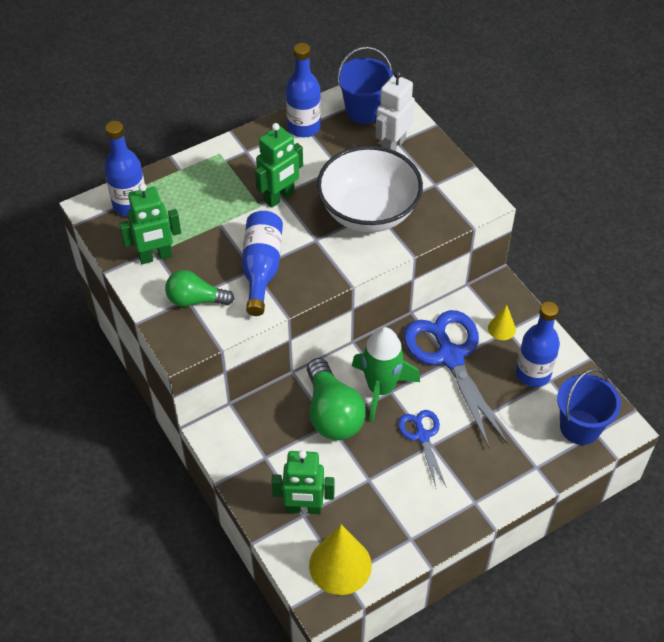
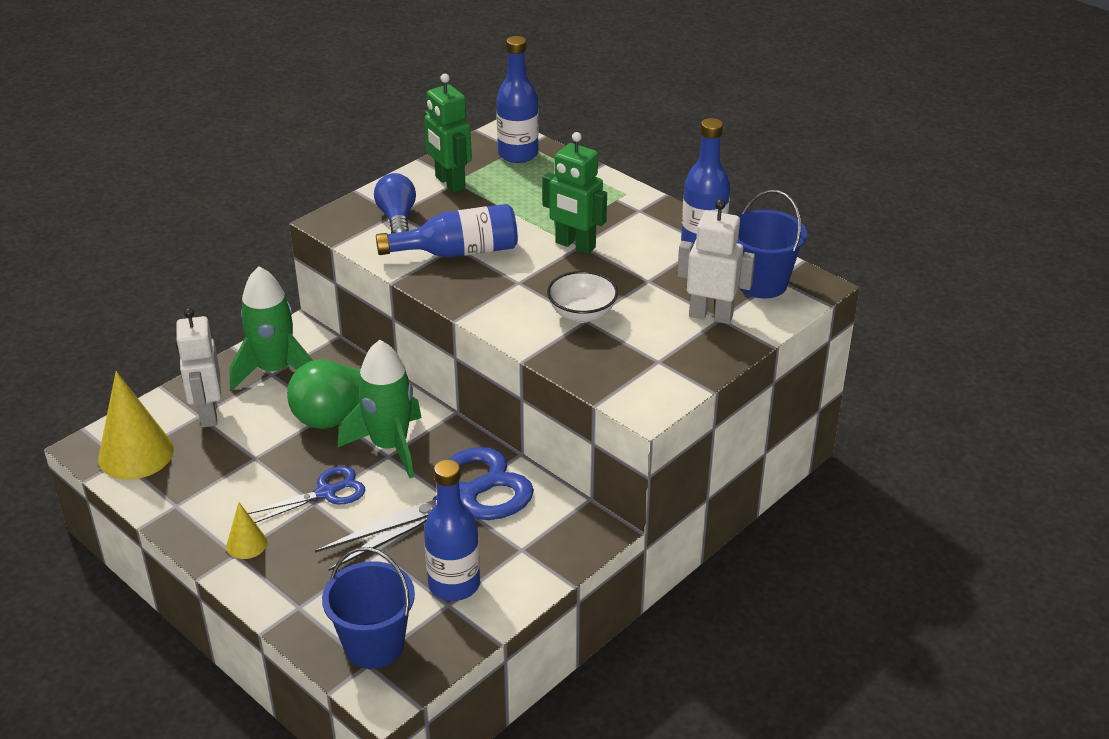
camera: 75 degrees right, 15 degrees down
green light bulb [165,270,234,307] -> blue light bulb [374,173,416,234]
green robot [271,450,335,514] -> white robot [175,308,221,428]
white bowl [317,146,423,232] -> white bowl [547,271,618,323], size x0.51
yellow cone [488,305,516,340] -> yellow cone moved to [226,503,267,559]
none -> green rocket [229,266,313,390]

